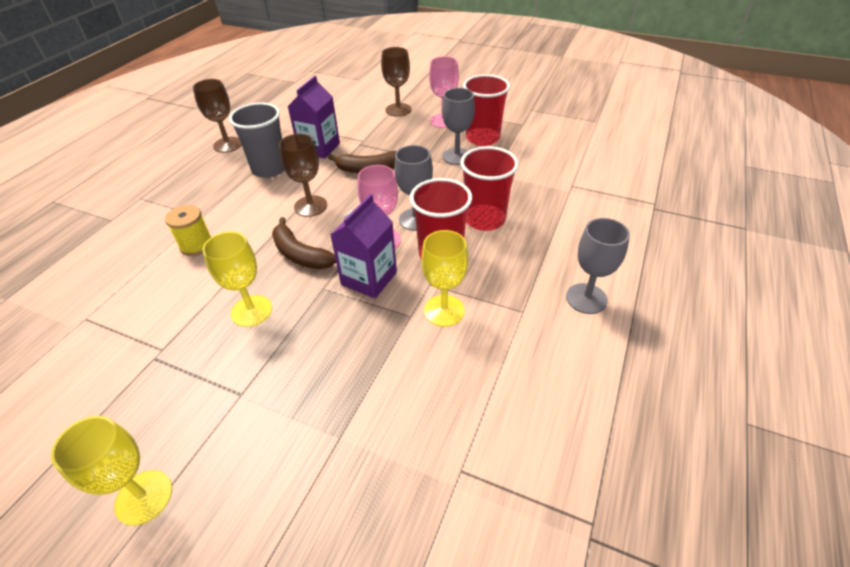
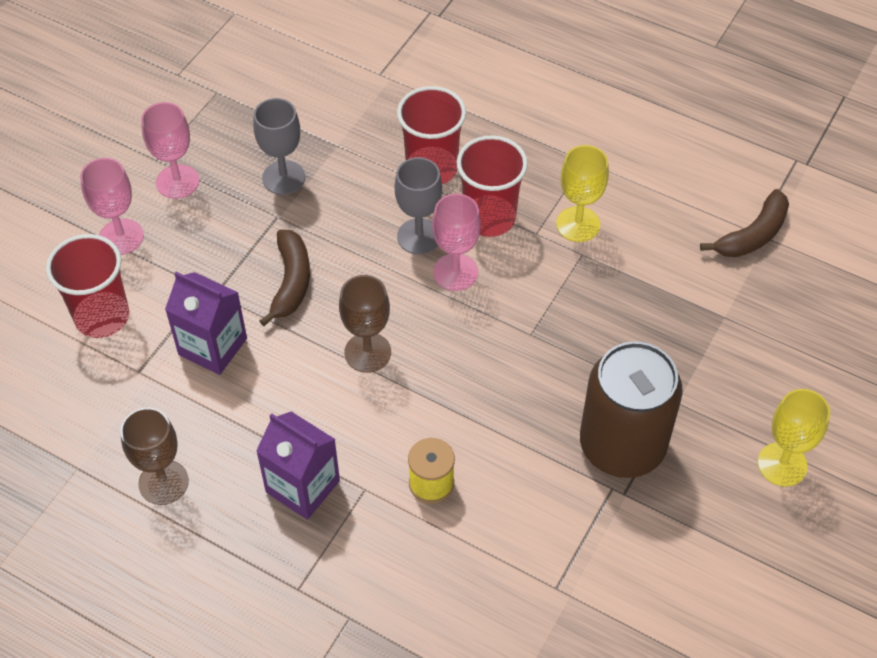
camera: 85 degrees left, 10 degrees up
yellow goblet [202,231,272,327] -> none
grey cup [229,102,285,178] -> none
brown banana [272,217,336,269] -> brown banana moved to [700,189,789,258]
purple carton [330,194,397,298] -> purple carton moved to [256,411,340,520]
brown goblet [381,47,411,117] -> pink goblet [80,158,144,255]
red cup [463,74,510,146] -> red cup moved to [46,234,129,338]
grey goblet [566,218,630,314] -> none
none -> brown can [580,341,683,478]

